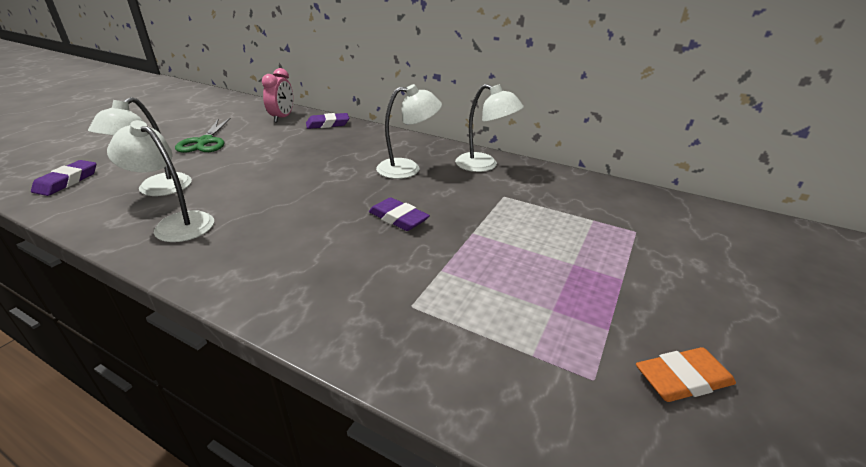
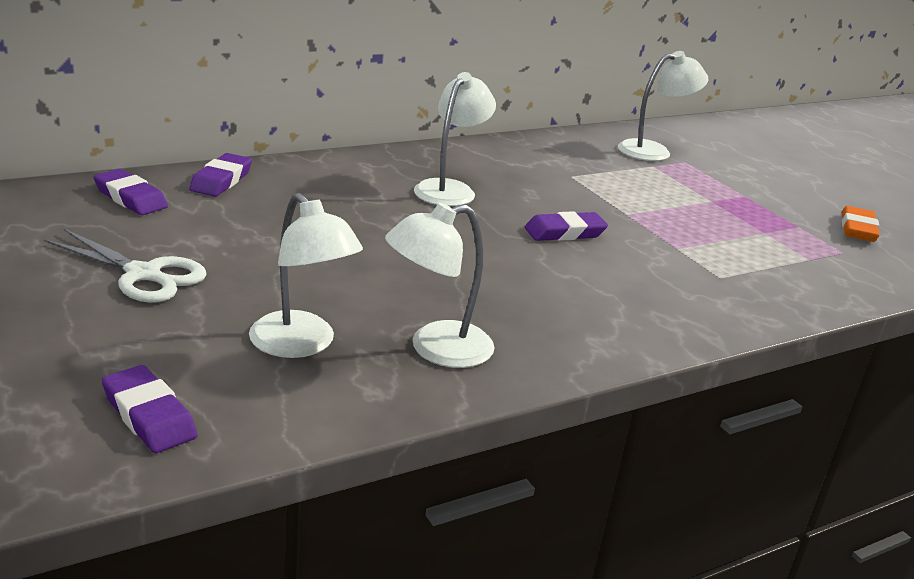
camera: 60 degrees left, 5 degrees down
green scissors [175,118,231,153] -> white scissors [43,229,207,303]
pink clock [262,68,293,123] -> purple eraser [93,169,168,215]
white lamp [455,84,524,172] -> white lamp moved to [618,51,709,161]

